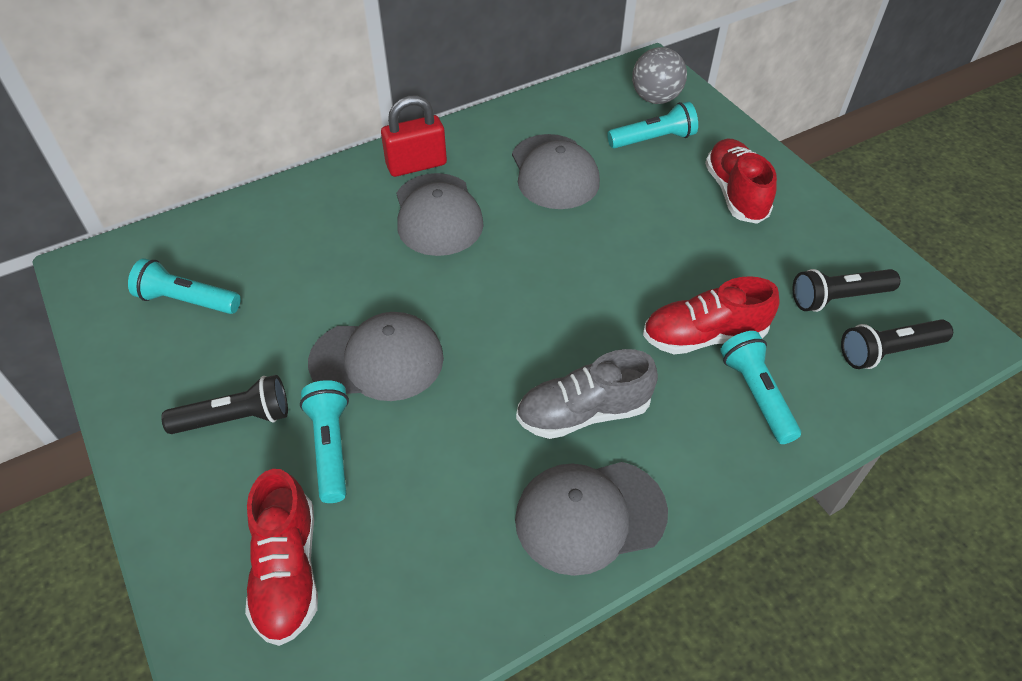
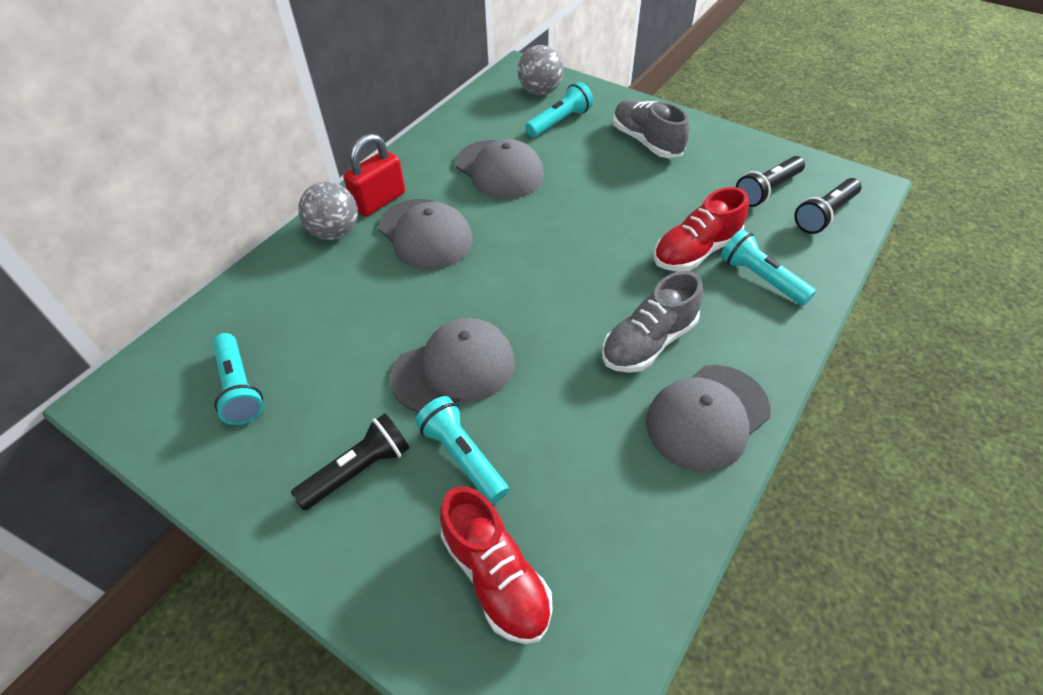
camera: 25 degrees left, 0 degrees up
turquoise flashlight [128,259,241,314] -> turquoise flashlight turned 105 degrees counterclockwise [213,333,263,425]
red shoe [705,139,777,224] -> grey shoe [613,99,690,158]
none -> grey ball [298,182,358,240]

